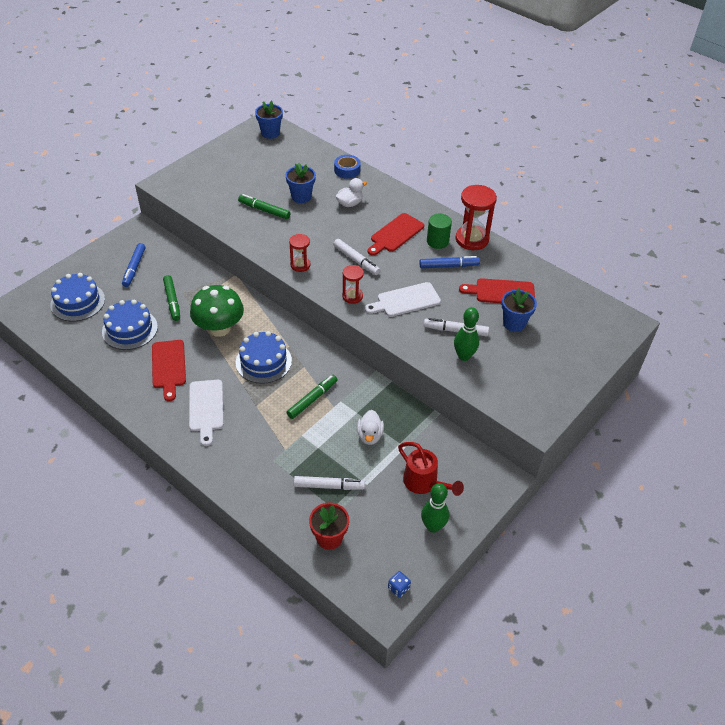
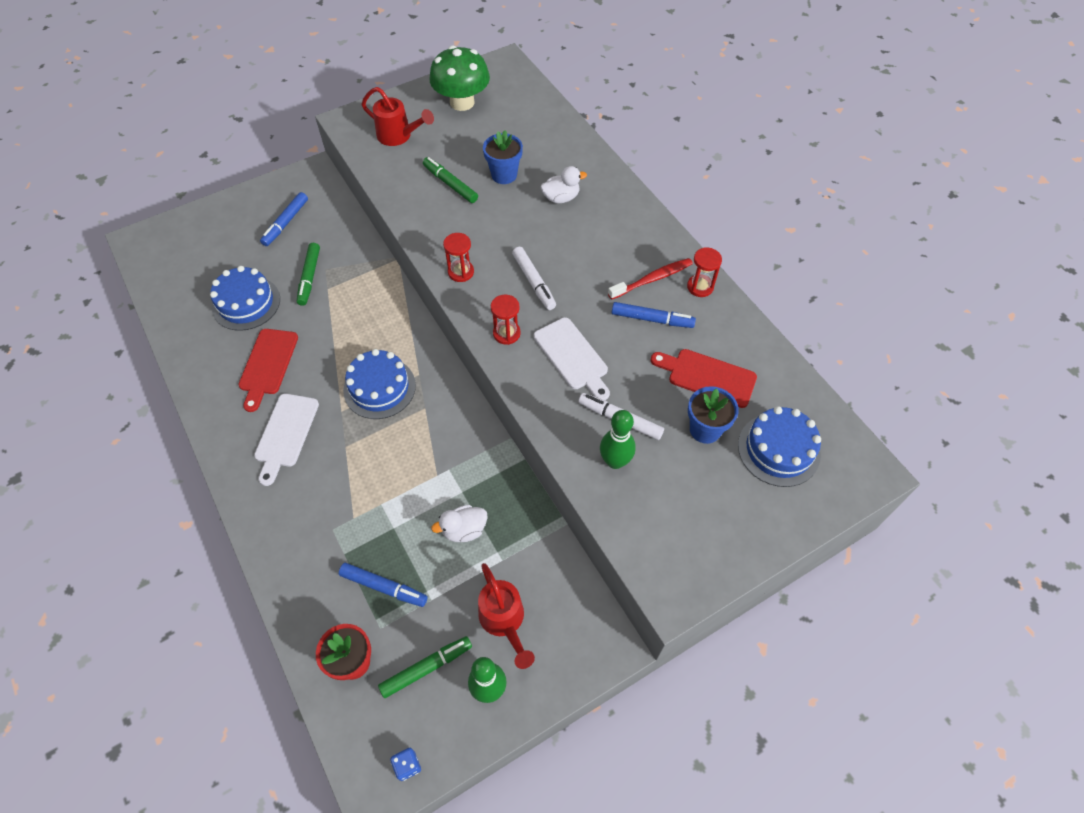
camera: 20 degrees right, 10 degrees up
blue cake [50,273,105,321] -> blue cake moved to [738,406,821,487]
green mushroom [190,285,244,337] -> green mushroom moved to [430,46,490,111]
blue flower pot [255,100,283,139] -> none
green marker [286,375,338,419] -> green marker moved to [378,636,472,698]
white marker [294,476,365,490] -> blue marker [339,563,428,607]
blue tape [334,155,361,179] -> none
white duck [357,410,384,445] -> white duck turned 45 degrees clockwise [431,505,488,542]
white cutting board [365,282,441,317] -> white cutting board turned 120 degrees counterclockwise [534,317,610,400]
red cutting board [368,213,424,256] -> none
green cylinder [427,213,452,249] -> red toothbrush [608,258,693,300]
red hourglass [455,185,497,250] -> red hourglass [687,247,722,297], size x0.57
none -> red watering can [362,87,434,146]

